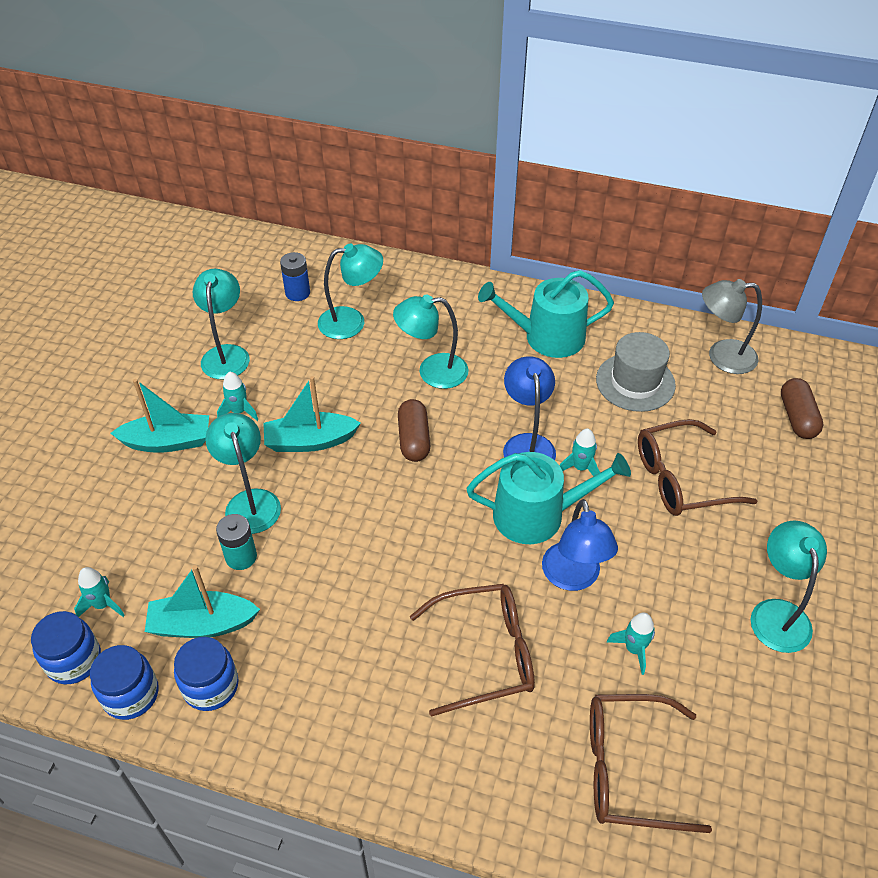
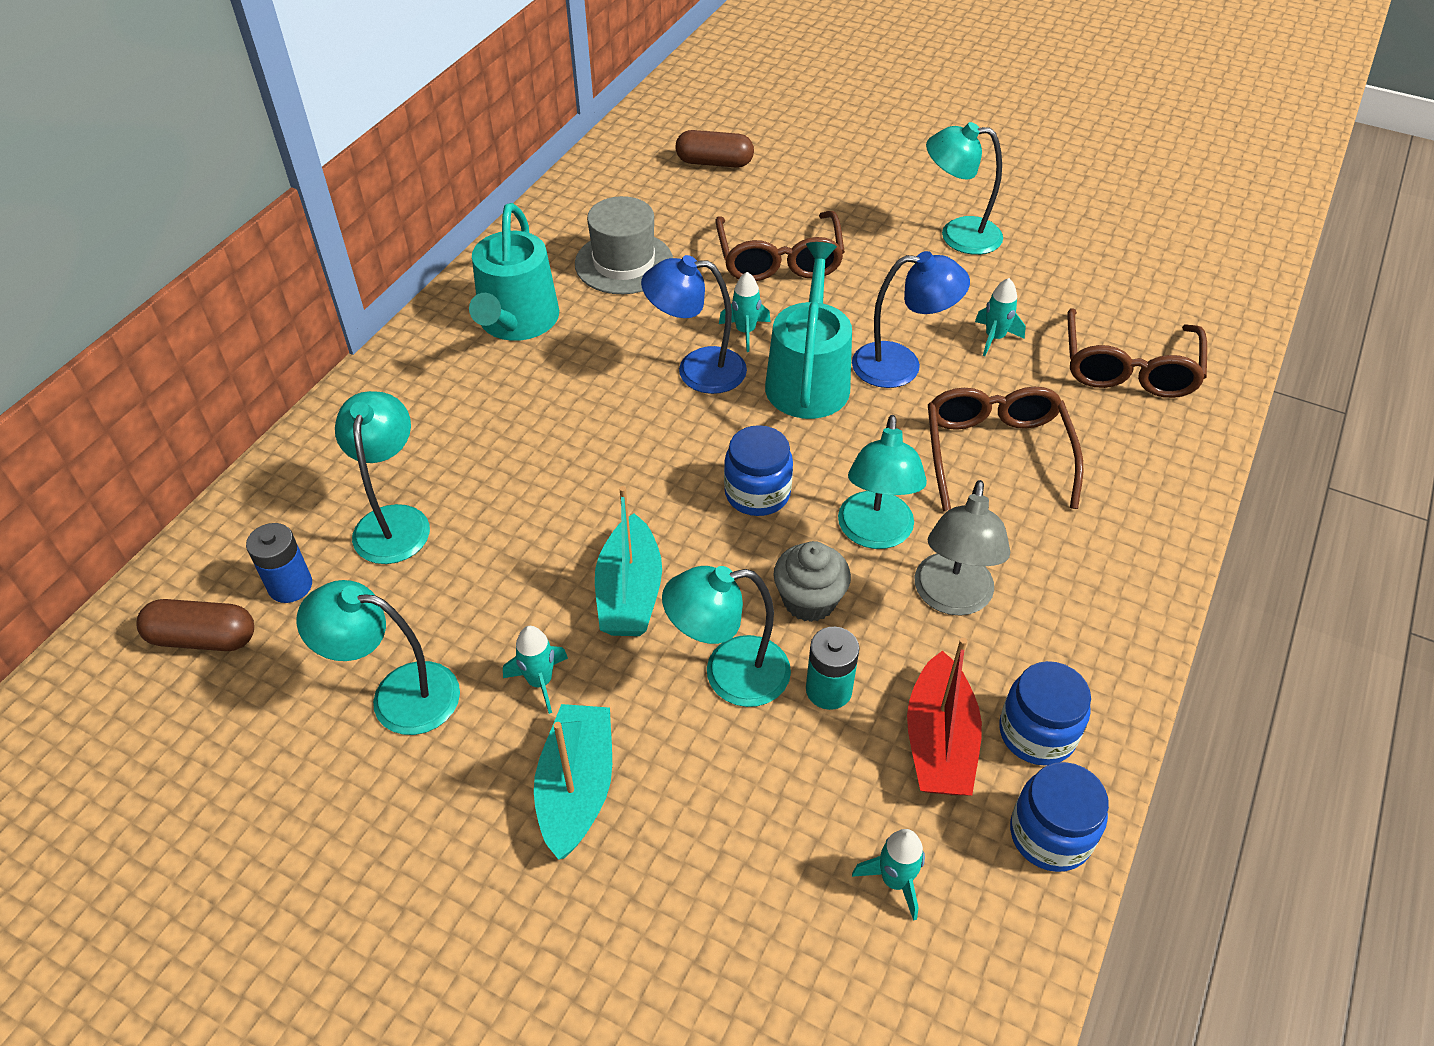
camera: 80 degrees left, 0 degrees up
blue jar [31,611,101,684] -> blue jar moved to [724,425,793,516]
turquoise boat [145,565,260,638] -> red boat [907,638,982,795]
turquoise lamp [393,295,469,389] -> turquoise lamp moved to [838,415,927,549]
brown capsule [398,399,430,462] -> brown capsule moved to [136,599,254,651]
grey lamp [702,279,762,374] -> grey lamp moved to [915,480,1010,616]
none -> grey cupcake [773,541,851,622]

